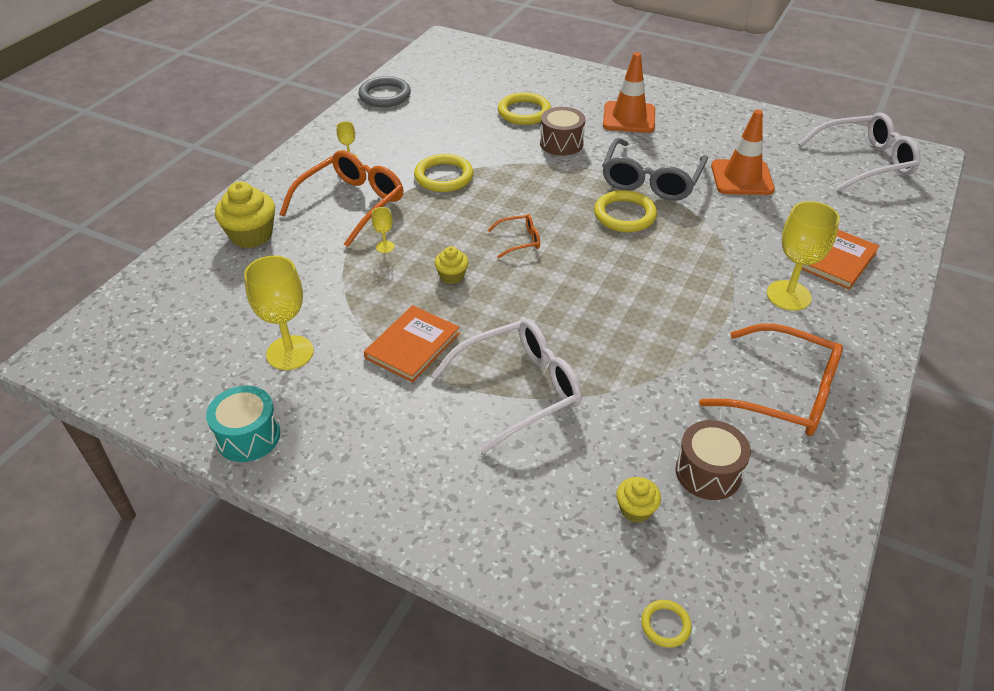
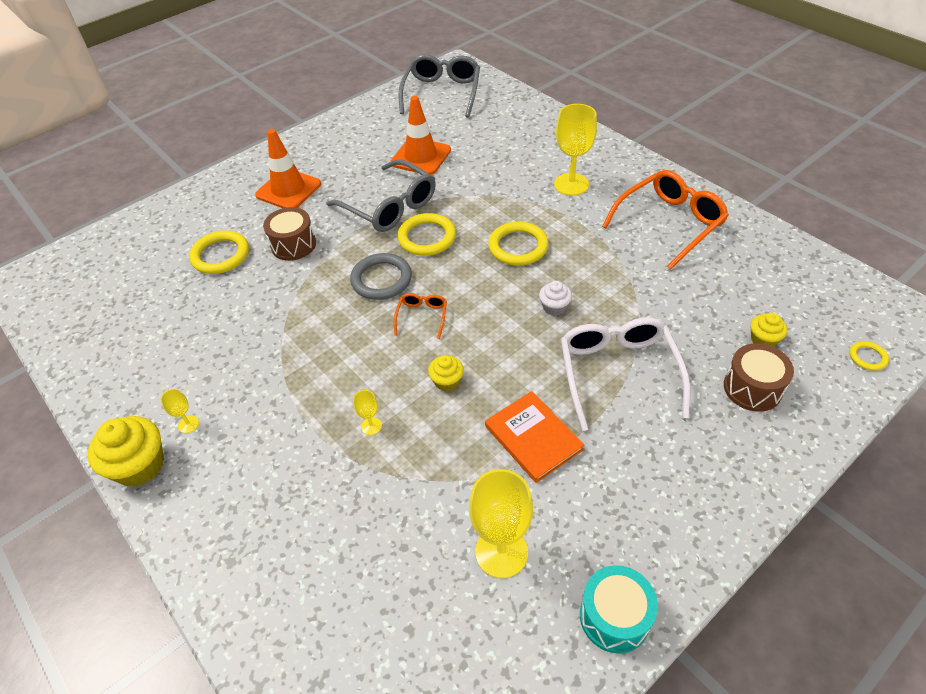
camera: 65 degrees left, 5 degrees up
yellow cupcake [215,181,275,248] -> yellow cupcake moved to [88,416,164,487]
orange glasses [280,150,404,247] -> none
grey ring [358,76,411,107] -> grey ring moved to [350,253,412,300]
yellow ring [414,154,473,192] -> yellow ring moved to [488,222,549,266]
brown drum [675,420,751,500] -> brown drum moved to [724,343,794,412]
white glasses [798,112,921,191] -> grey glasses [398,54,480,117]
orange book [801,230,879,290] -> none
none -> white cupcake [539,281,572,316]

